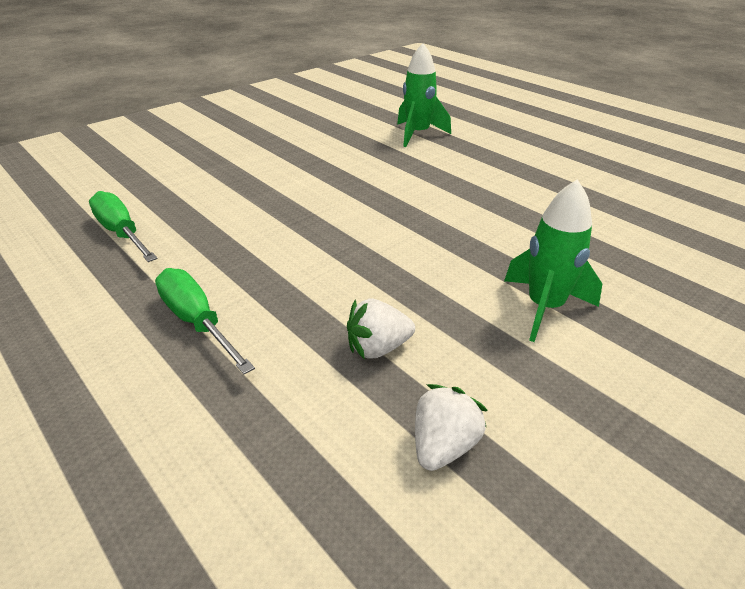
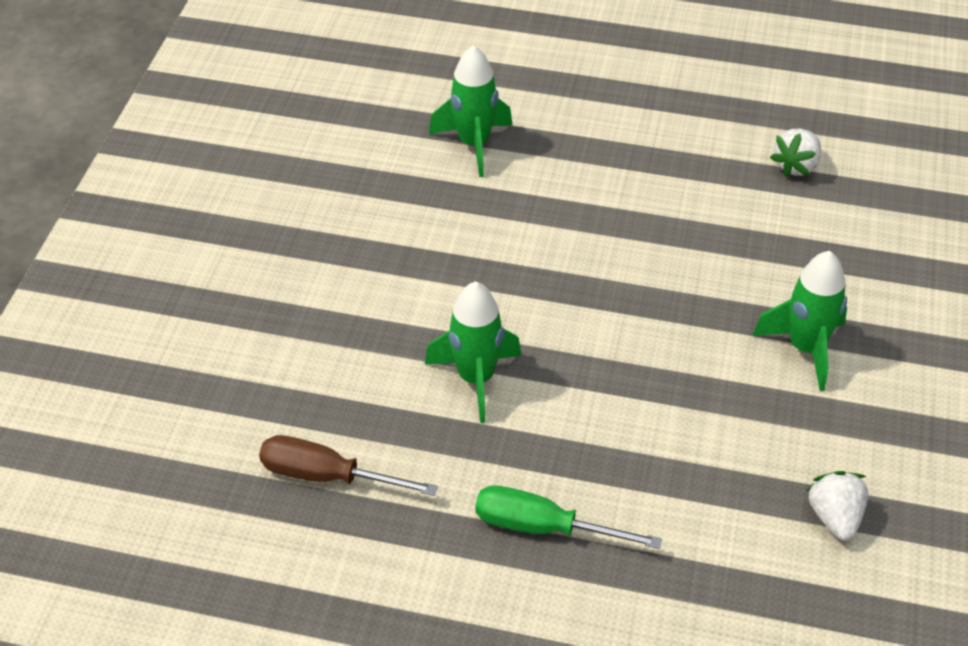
camera: 35 degrees left, 10 degrees up
green screwdriver [89,191,158,262] -> brown screwdriver [259,435,438,496]
white strawberry [347,299,415,360] -> white strawberry moved to [770,129,821,177]
none -> green rocket [425,281,521,423]

